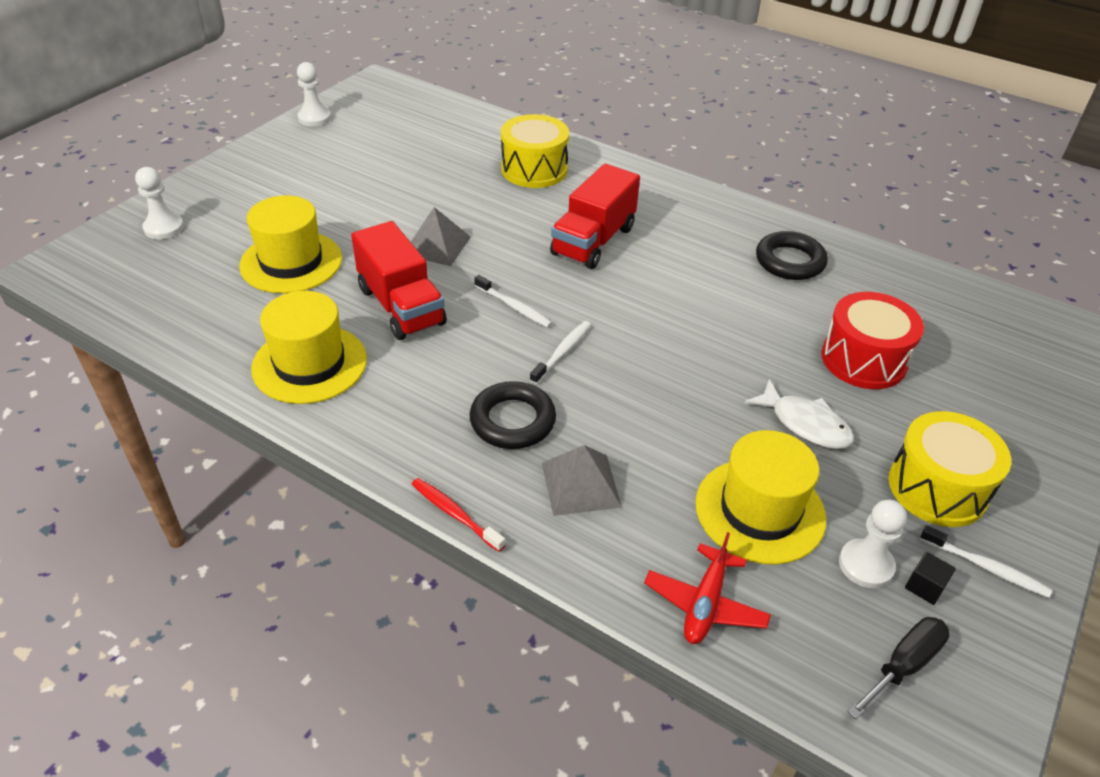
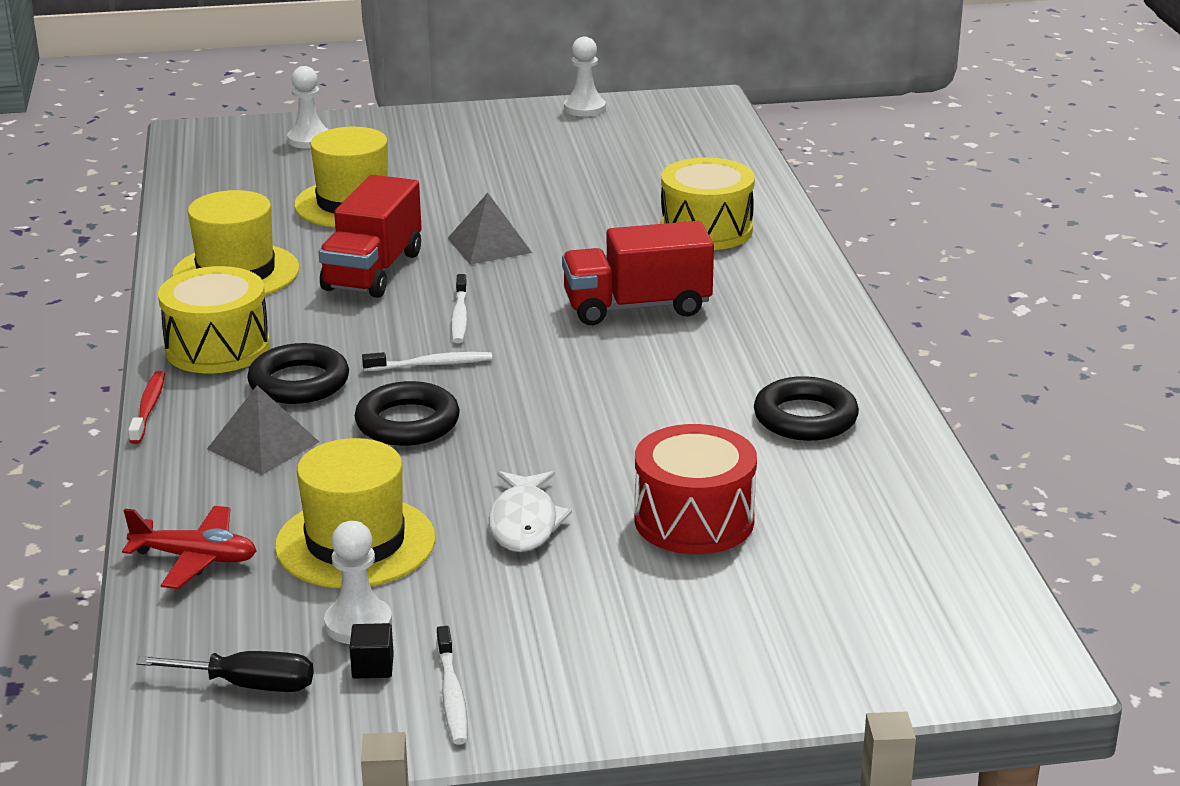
camera: 50 degrees right, 15 degrees down
red plane [644,532,771,644] -> red plane turned 150 degrees counterclockwise [122,506,257,589]
yellow drum [889,411,1011,527] -> yellow drum moved to [158,266,270,373]
none -> black ring [355,381,460,446]

